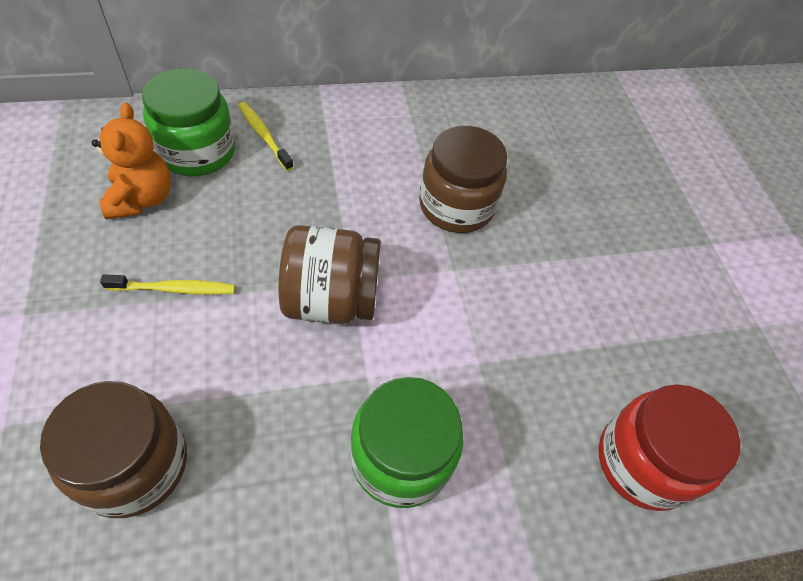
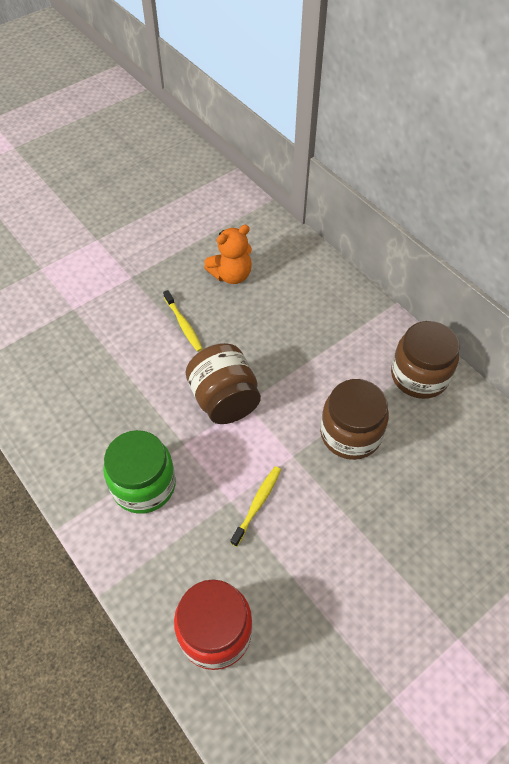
camera: 70 degrees right, 0 degrees up
brown jar [40,381,187,518] -> brown jar moved to [391,321,460,399]
green jar [142,68,235,176] -> none
yellow toothbrush [238,102,294,171] -> yellow toothbrush moved to [230,466,281,547]

